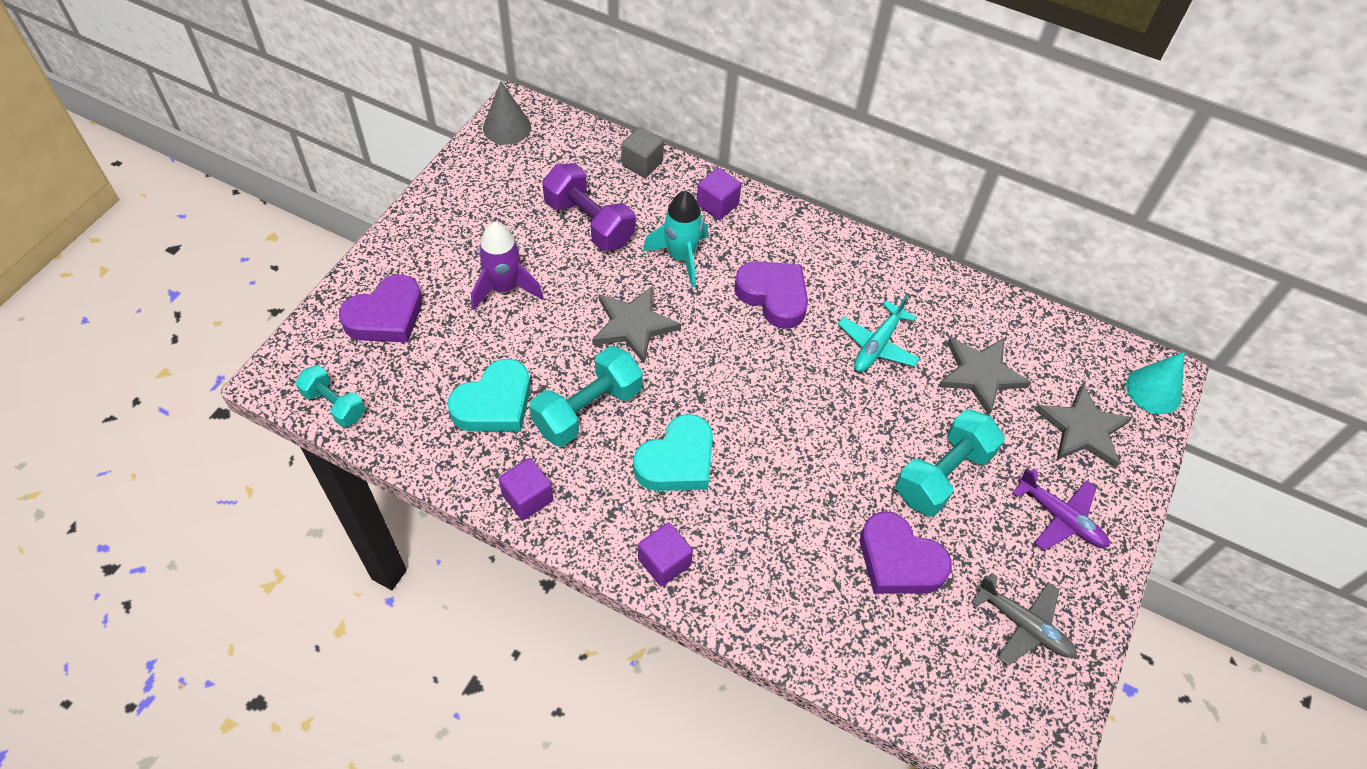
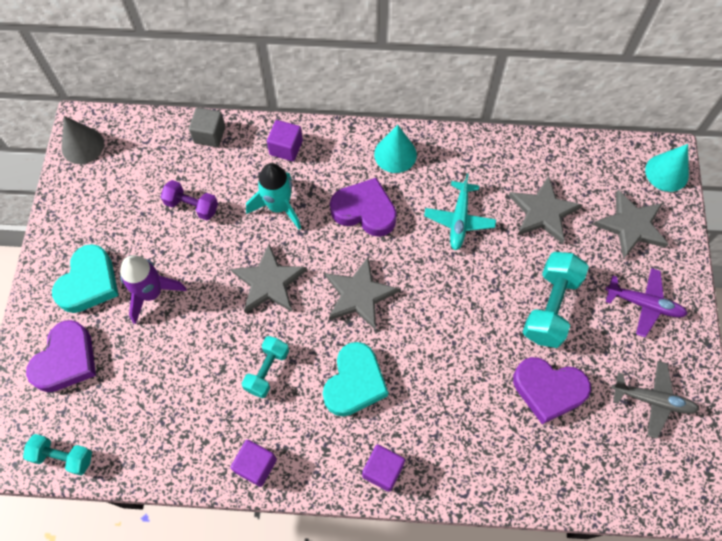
camera: 20 degrees left, 10 degrees up
turquoise heart [448,359,531,432] -> turquoise heart moved to [52,244,119,313]
turquoise dumbbell [529,346,643,447] -> turquoise dumbbell [242,336,289,398], size x0.62
purple dumbbell [542,163,635,251] -> purple dumbbell [161,180,218,220], size x0.62
none -> grey star [325,257,400,330]
none -> turquoise cone [374,125,417,173]

